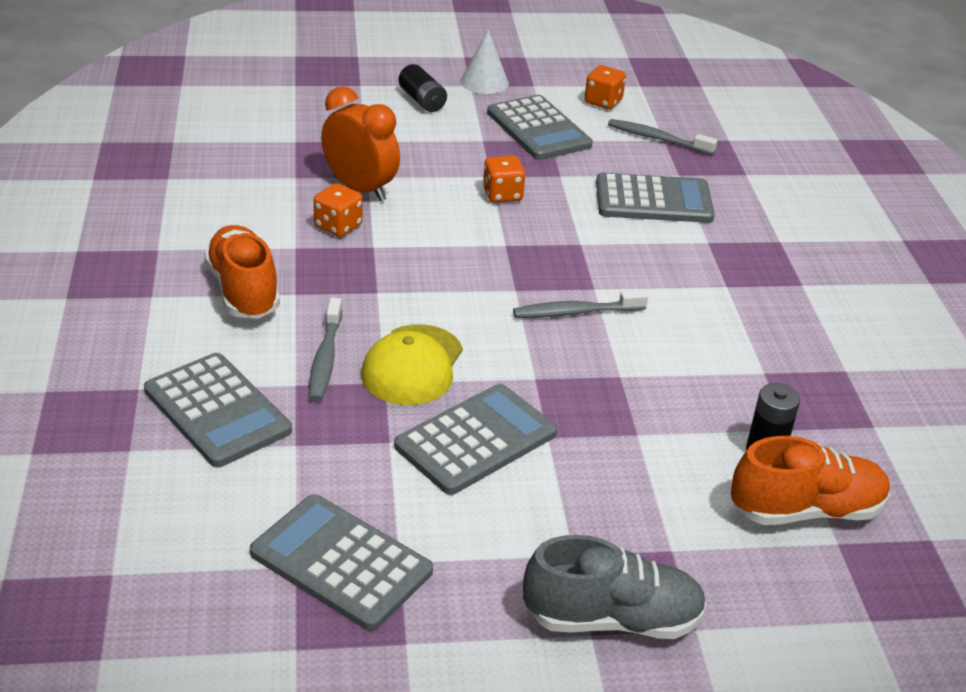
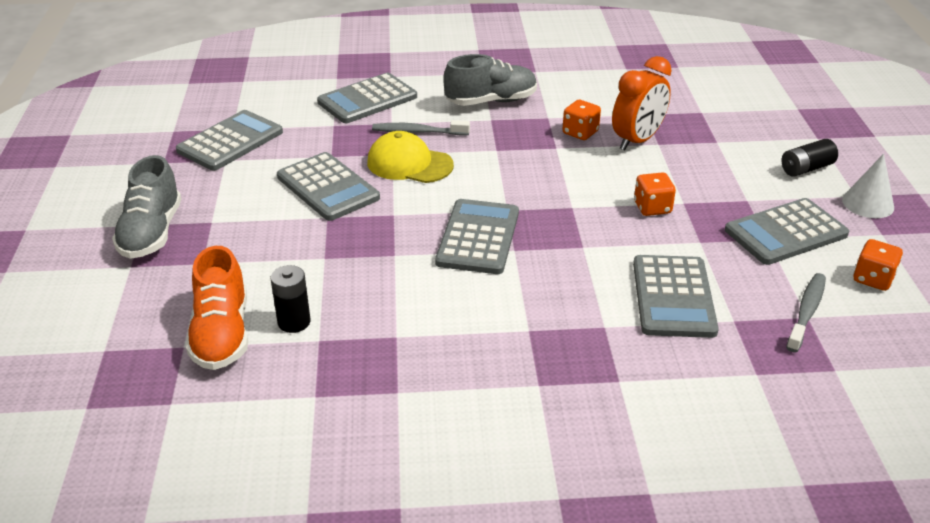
camera: 95 degrees right, 0 degrees up
orange shoe [204,225,280,319] -> grey shoe [443,54,537,106]
grey toothbrush [513,290,648,318] -> grey calculator [435,199,519,274]

